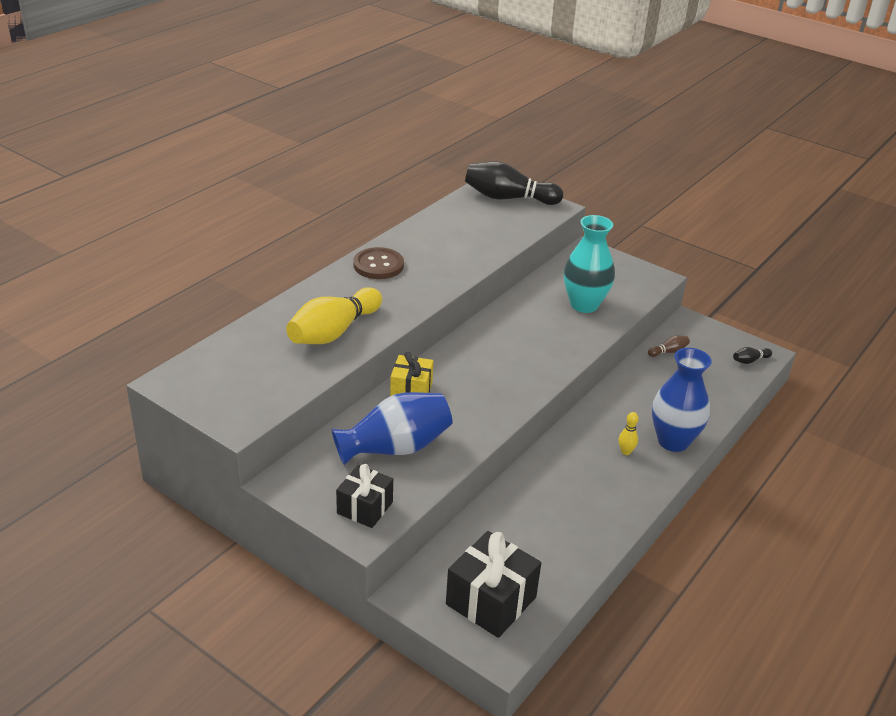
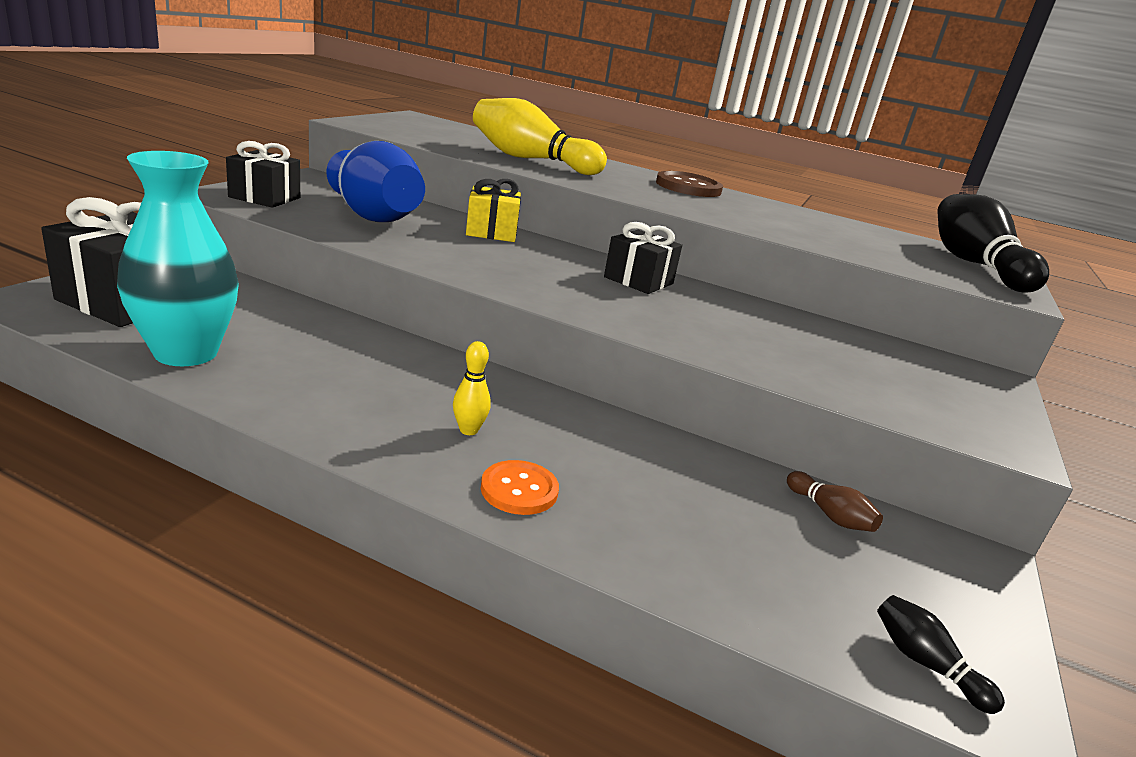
camera: 75 degrees right, 10 degrees down
turquoise vase [564,215,615,313] -> turquoise vase moved to [117,151,239,366]
blue vase [652,348,712,452] -> orange button [481,460,559,515]
none -> black gift [604,222,682,294]

